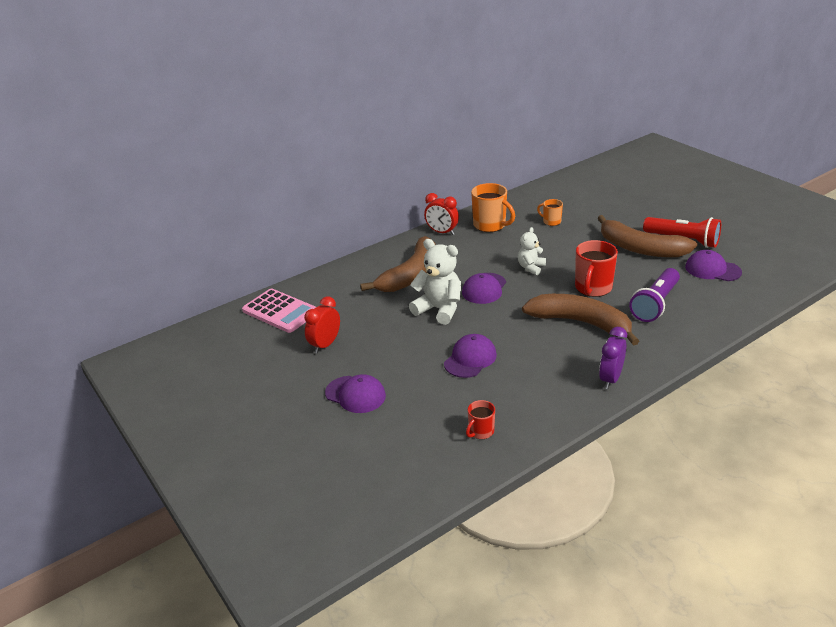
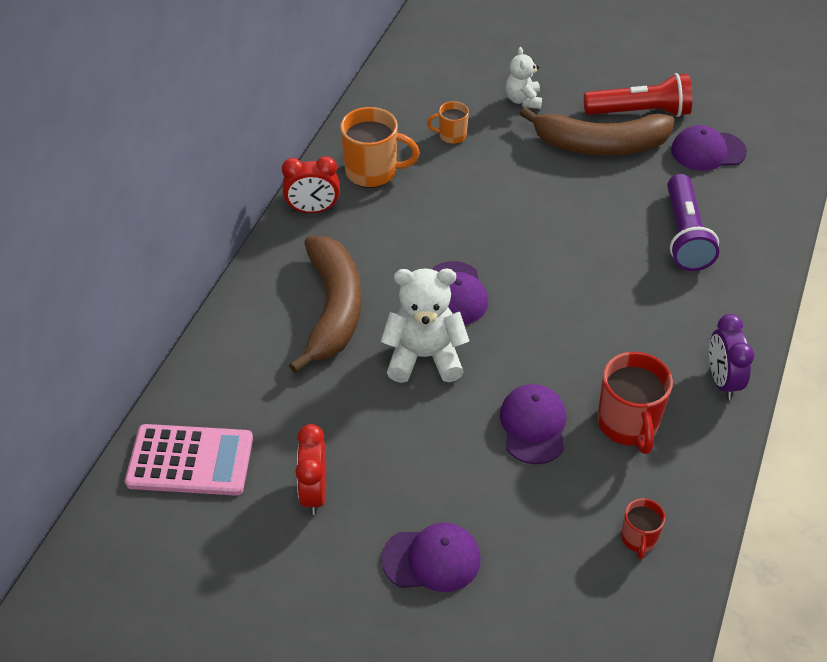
camera: 35 degrees left, 15 degrees up
white teddy bear [518,227,546,275] -> white teddy bear moved to [506,47,542,109]
brown banana [522,294,639,346] -> none
red mug [575,240,618,297] -> red mug moved to [597,352,673,454]

